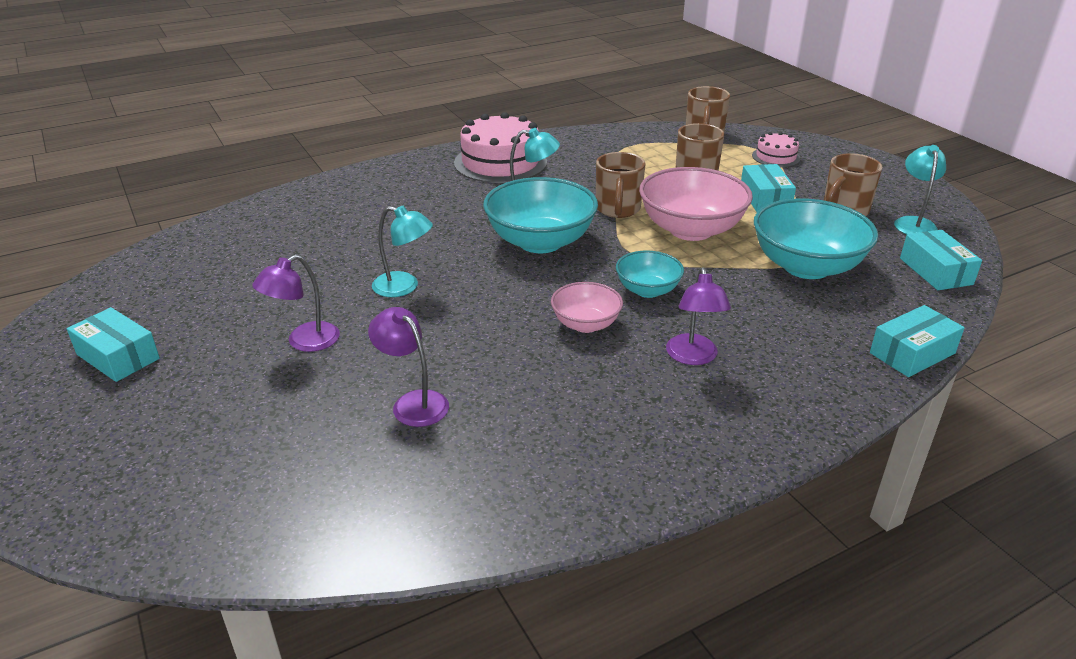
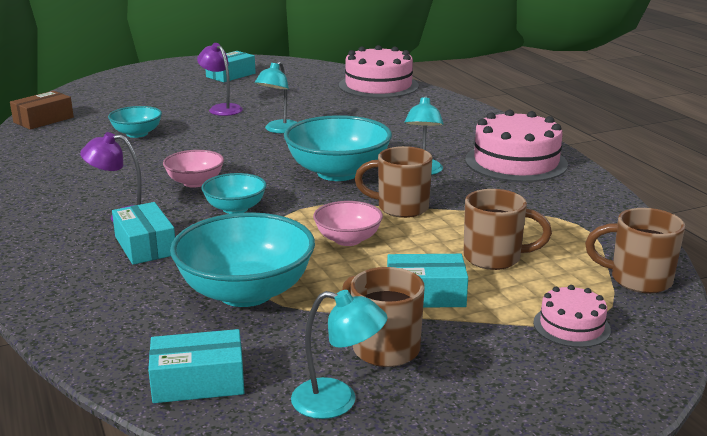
camera: 95 degrees right, 10 degrees down
purple lamp [368,307,449,427] -> turquoise bowl [108,106,162,138]
pink bowl [639,167,753,241] -> pink bowl [313,201,383,246], size x0.55
turquoise box [870,305,965,377] -> turquoise box moved to [112,202,175,265]
none -> brown box [10,91,74,130]
none -> pink cake [339,45,419,98]

